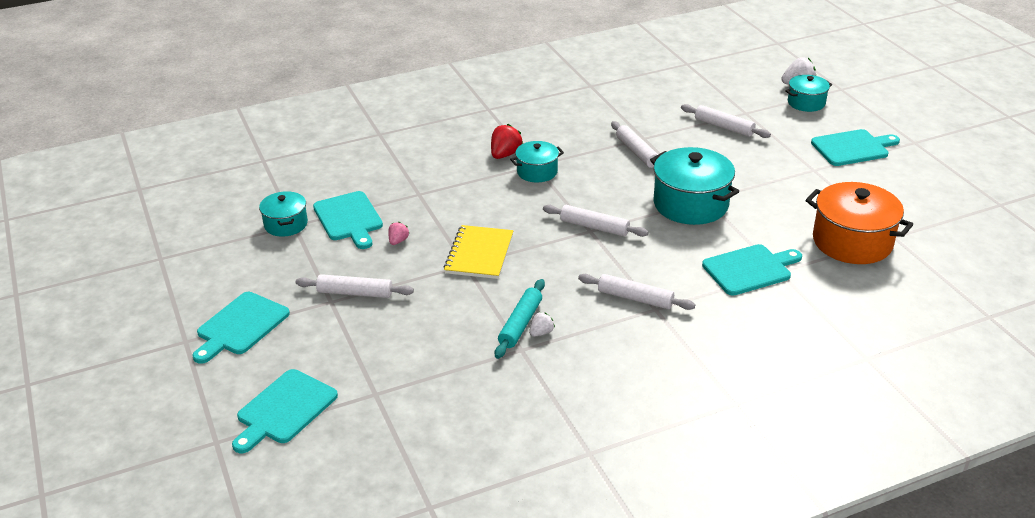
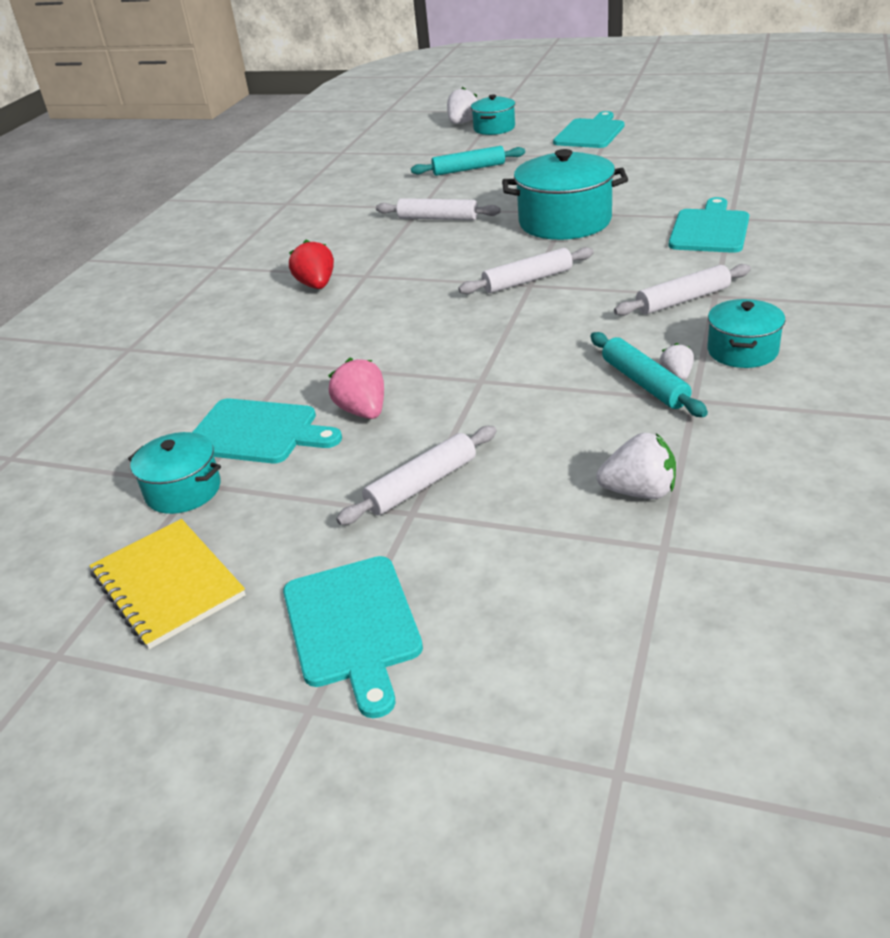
camera: 45 degrees left, 0 degrees up
turquoise cutting board [232,369,338,453] -> none
pink strawberry [388,222,409,245] -> pink strawberry [328,358,384,419], size x1.69
yellow notebook [444,225,513,279] -> yellow notebook moved to [89,519,246,649]
turquoise pot [510,141,564,182] -> turquoise pot moved to [707,299,786,368]
white rolling pin [681,104,771,138] -> turquoise rolling pin [411,146,525,176]
orange pot [806,182,913,264] -> none
none -> white strawberry [596,433,676,499]

